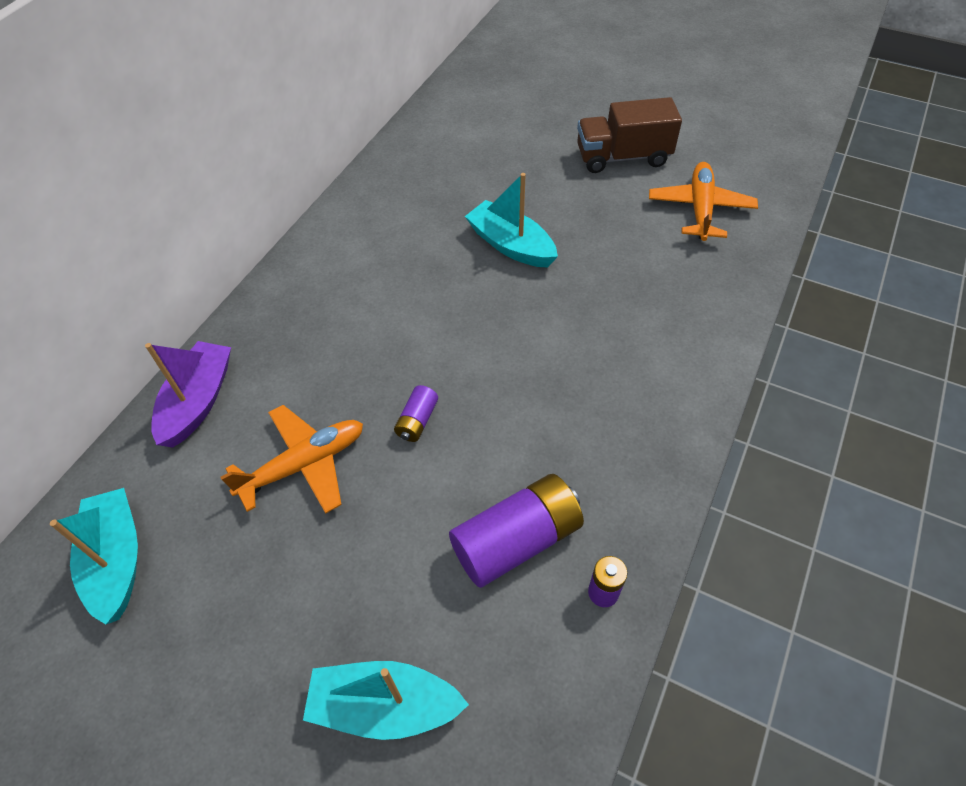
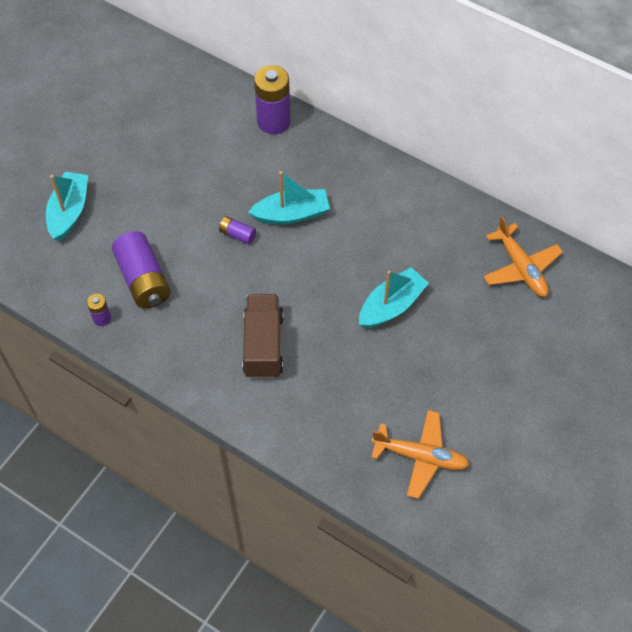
camera: 95 degrees right, 5 degrees up
turquoise boat [50,488,138,624] -> turquoise boat moved to [248,171,330,225]
purple boat [145,341,231,448] -> purple battery [254,65,290,134]
orange plane [221,405,363,514] -> orange plane moved to [483,216,563,297]
brown truck [577,97,682,173] -> brown truck moved to [242,294,284,379]

